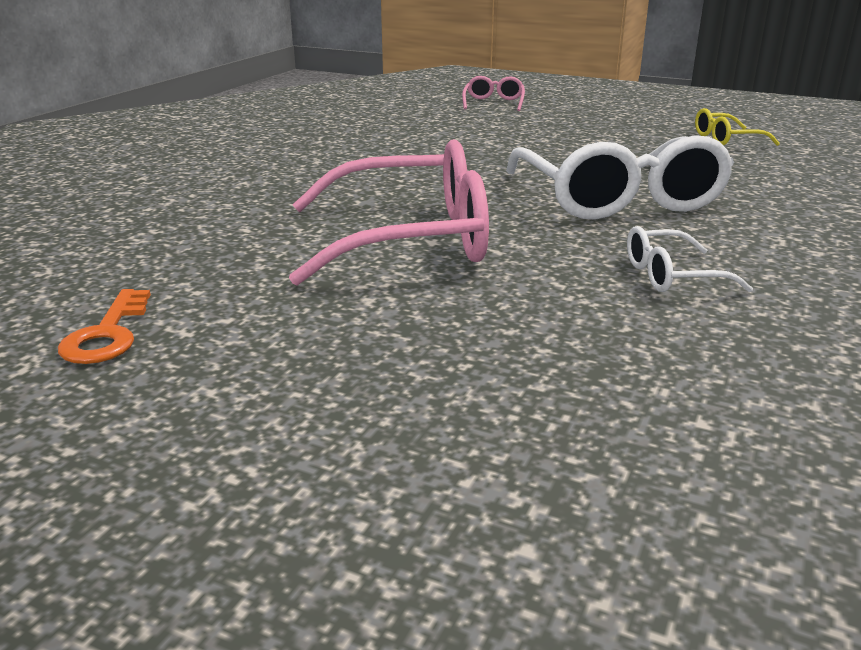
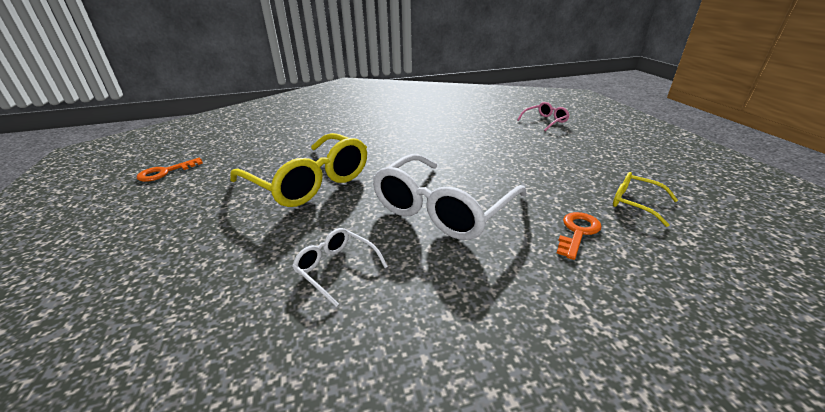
camera: 50 degrees right, 5 degrees up
pink glasses [289,139,489,286] -> yellow glasses [230,133,367,207]
none -> orange key [557,212,602,260]

